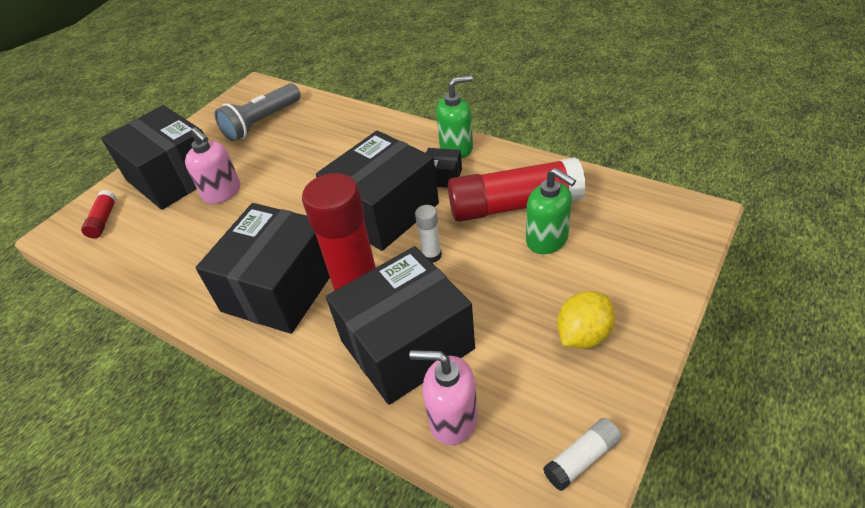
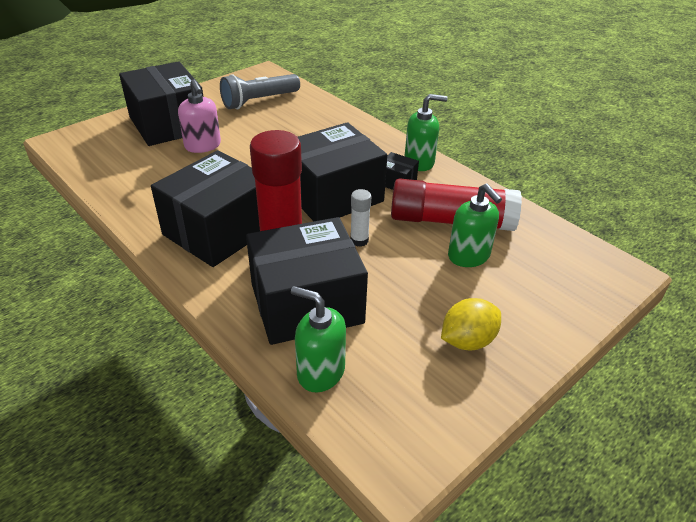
camera: 10 degrees right, 5 degrees down
red glue stick [81,190,117,238] -> none
pink soap dispenser [409,350,478,445] -> green soap dispenser [291,286,346,392]
white glue stick [543,418,622,491] -> none

